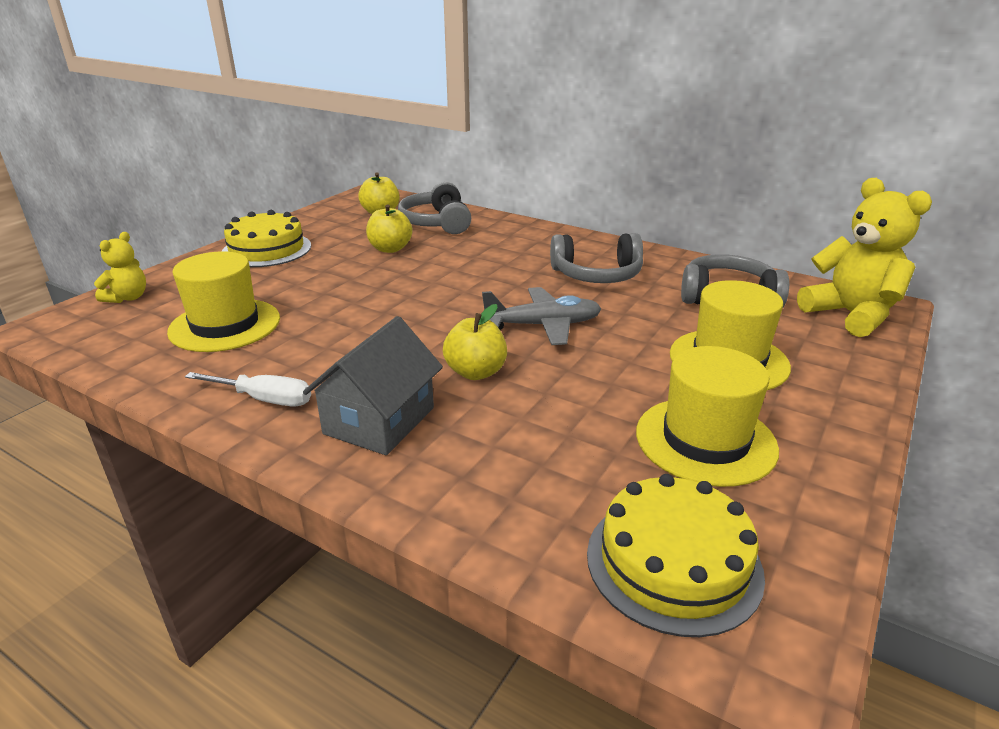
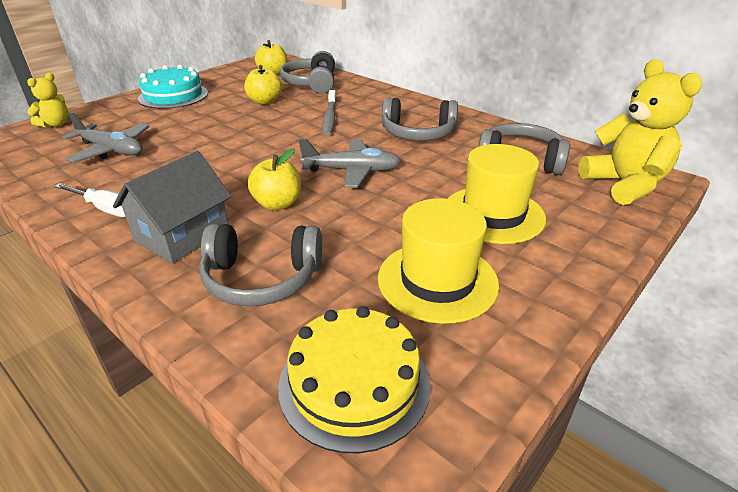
camera: 10 degrees right, 5 degrees up
yellow hat [167,251,280,352] -> grey plane [62,111,149,163]
yellow cake [222,210,311,267] -> turquoise cake [138,65,208,109]
none -> grey headphones [199,224,322,306]
none -> grey toothbrush [322,90,336,136]

